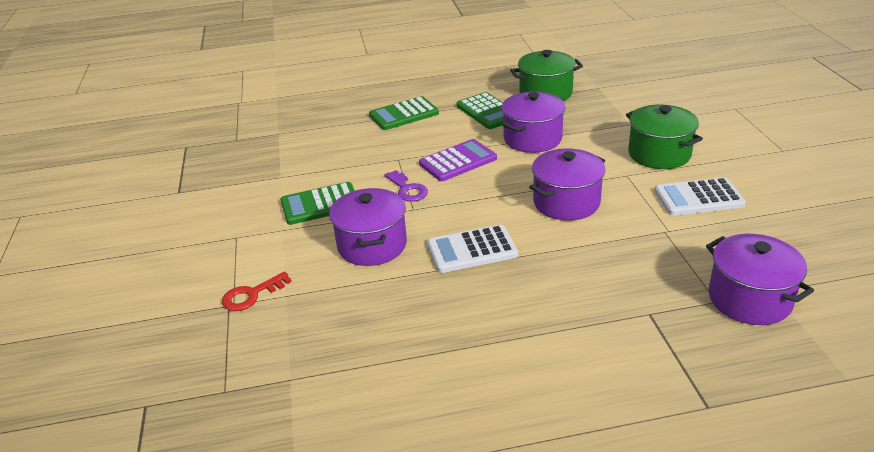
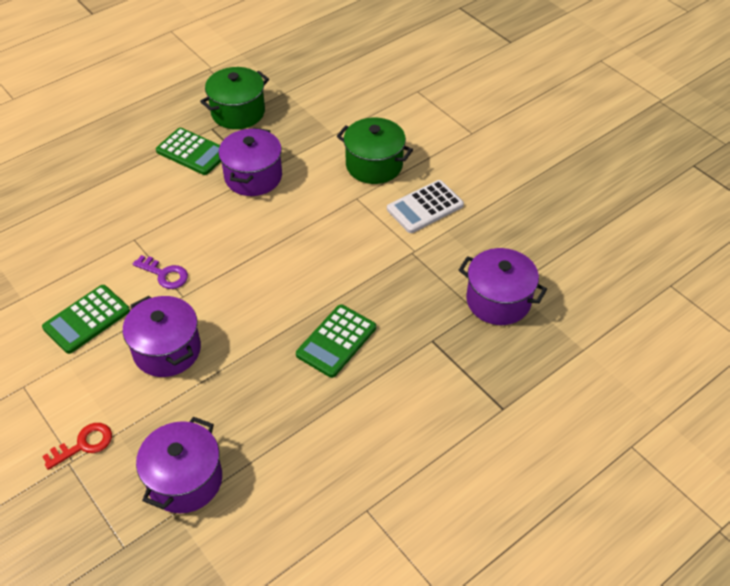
camera: 30 degrees left, 15 degrees up
red key [222,271,292,311] -> red key turned 150 degrees counterclockwise [42,423,112,470]
green calculator [369,96,439,130] -> green calculator moved to [296,304,376,378]
purple calculator [419,139,497,181] -> none
white calculator [428,225,518,273] -> none
purple pot [529,148,605,221] -> purple pot moved to [136,417,222,513]

